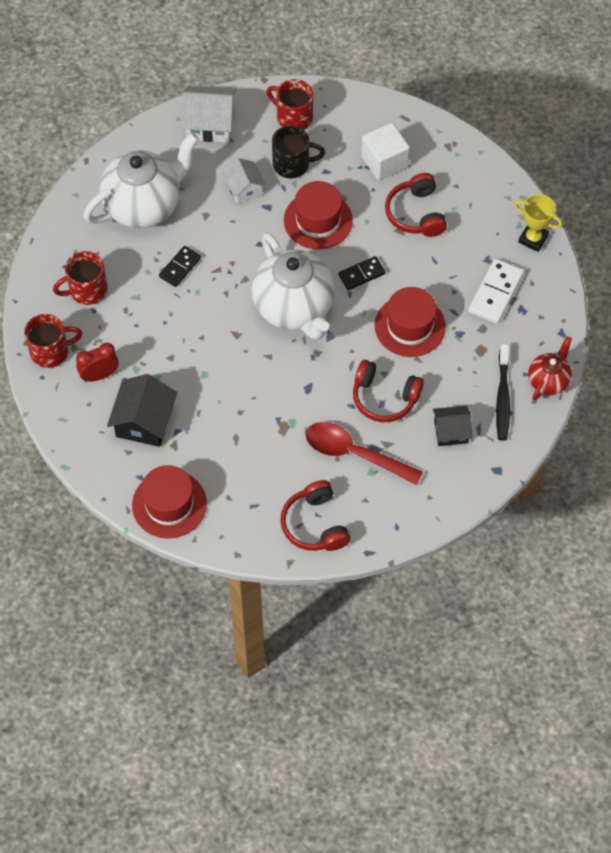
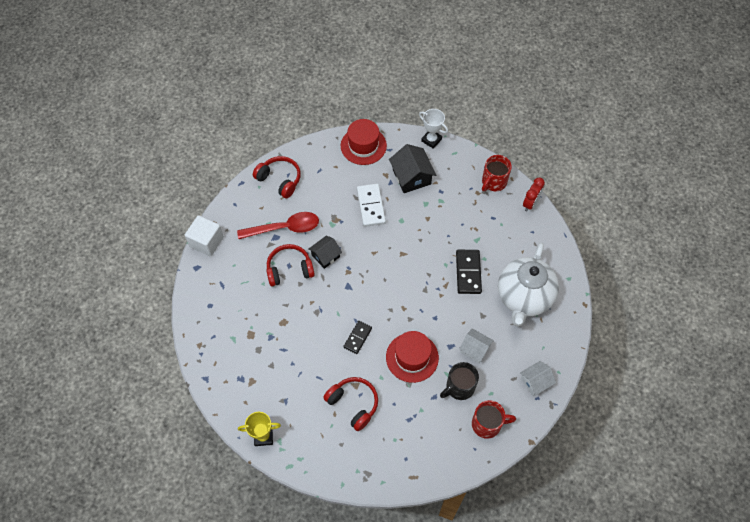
camera: 145 degrees right, 0 degrees up
red mug [53,251,108,305] -> none
red clock [76,343,119,382] -> red clock moved to [523,178,545,212]
black domino [159,246,201,287] -> black domino [456,250,482,294], size x1.54
white house [182,86,236,142] -> white house [520,361,556,396], size x0.64
white teapot [252,232,335,340] -> none
white cube [361,123,410,180] -> white cube moved to [185,215,224,256]
red hat [375,287,446,357] -> none
black house [433,406,472,446] -> black house moved to [308,236,342,269]
white domino [468,259,524,324] -> white domino moved to [357,184,386,227]
black toothbrush [496,344,510,441] -> none
red teapot [528,336,572,401] -> none
none -> white trophy [419,109,448,149]

